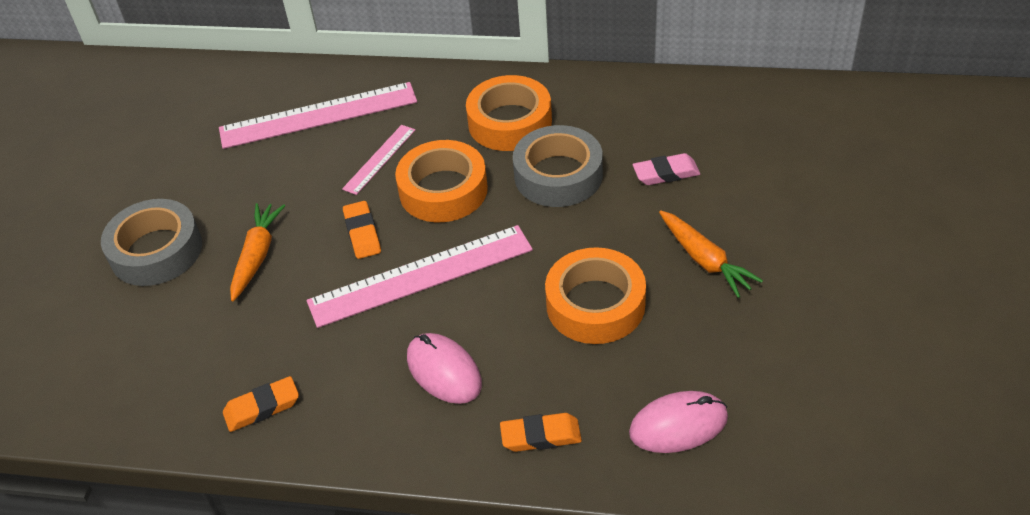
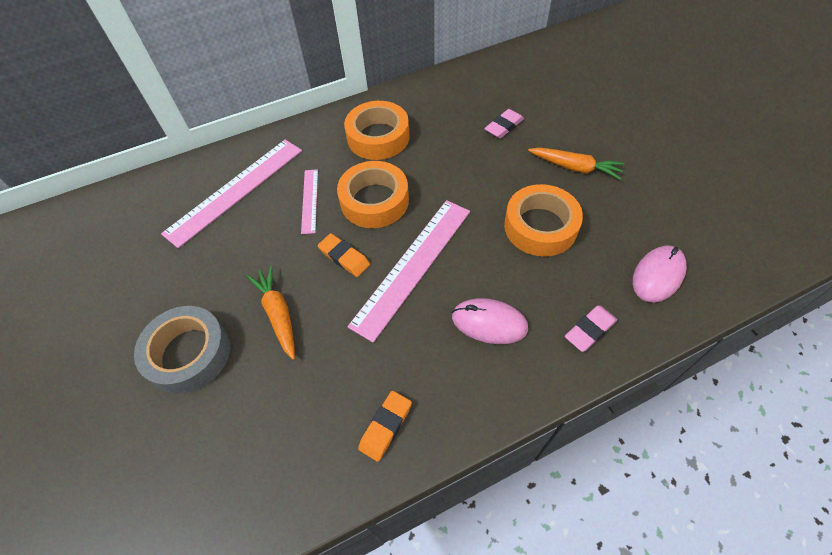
camera: 35 degrees left, 10 degrees up
orange eraser [500,413,582,452] -> pink eraser [565,305,617,352]
grey tape [513,125,603,207] -> none

